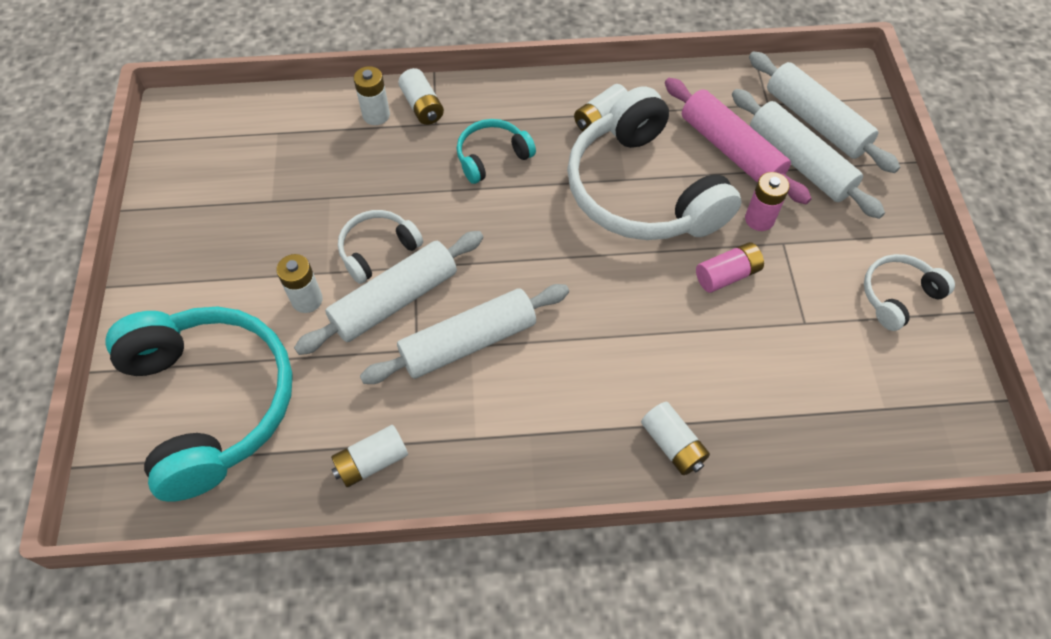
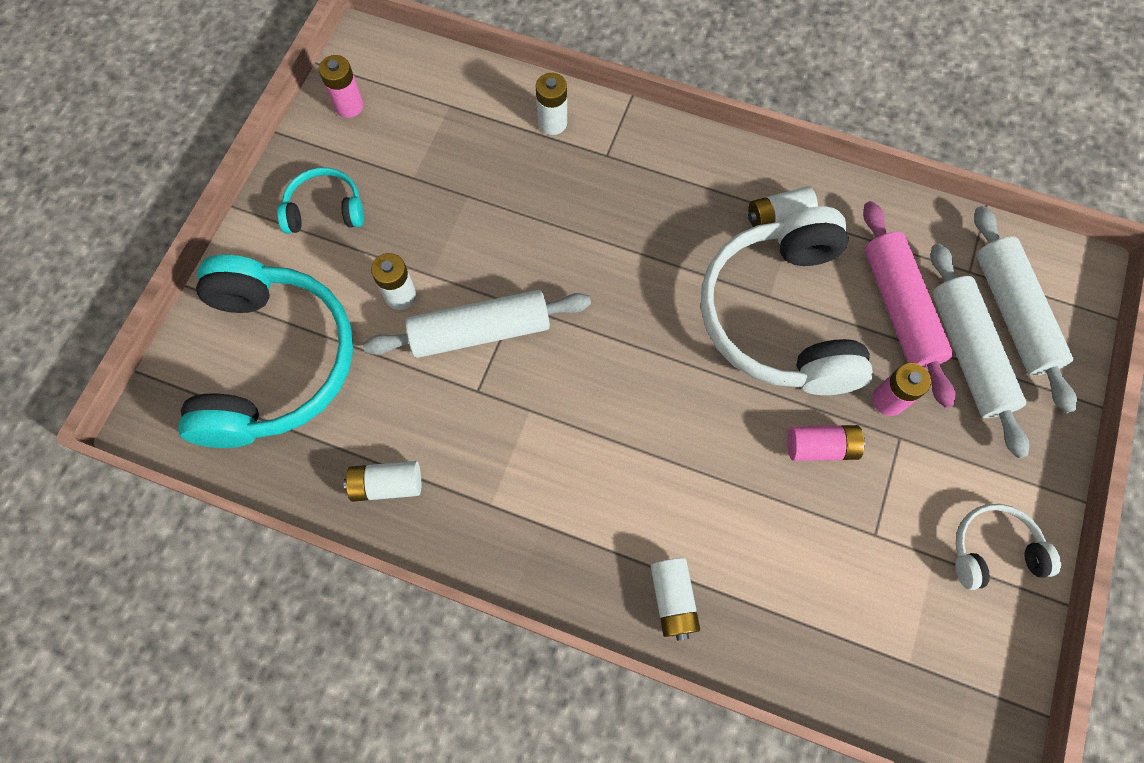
camera: 25 degrees right, 10 degrees up
white headphones [338,210,423,284] -> none
white rolling pin [360,284,569,384] -> none
white battery [398,68,444,125] -> none
turquoise headphones [457,119,536,184] -> turquoise headphones moved to [277,167,364,234]
none -> pink battery [319,55,364,118]

